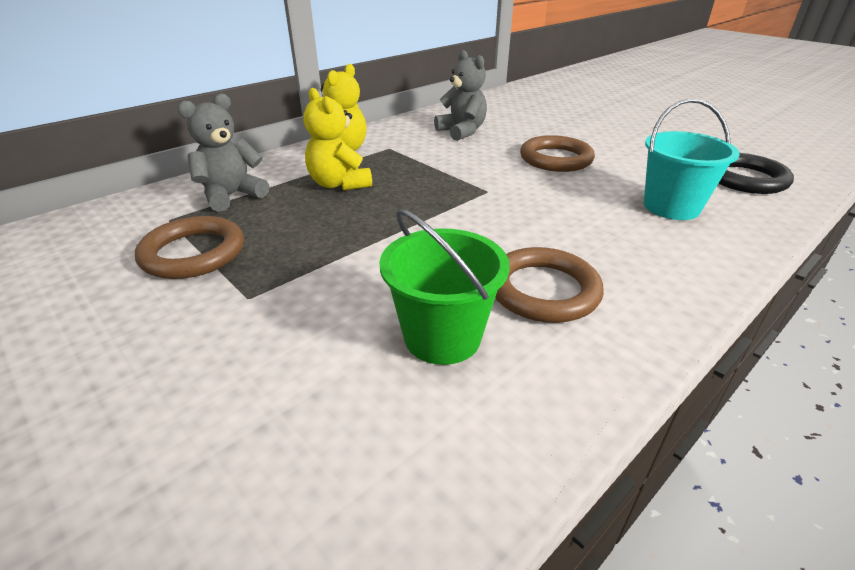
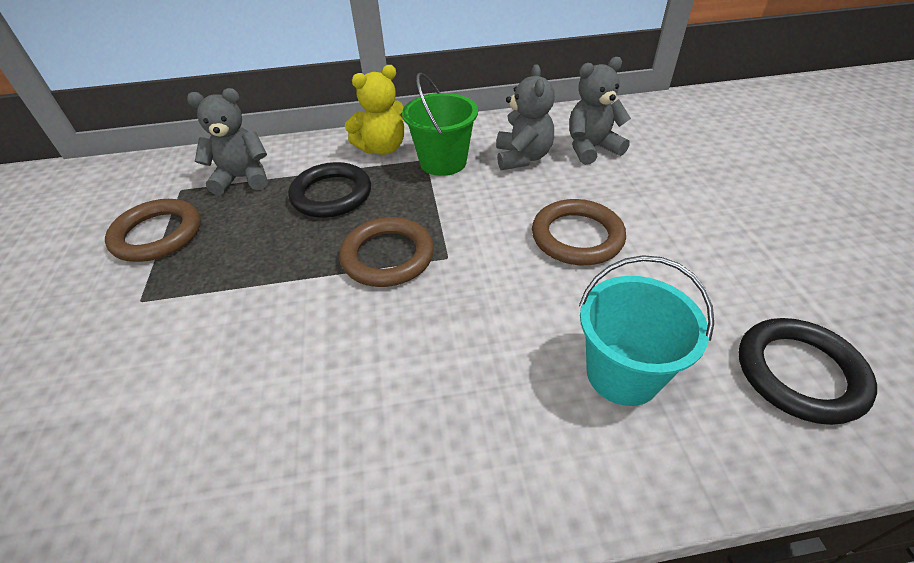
camera: 35 degrees right, 10 degrees up
yellow teddy bear [303,88,372,191] -> black ring [288,162,371,218]
green bucket [379,209,510,365] -> green bucket moved to [402,72,478,176]
brown ring [495,247,604,323] -> brown ring moved to [339,217,434,287]
none -> grey teddy bear [569,57,631,165]

